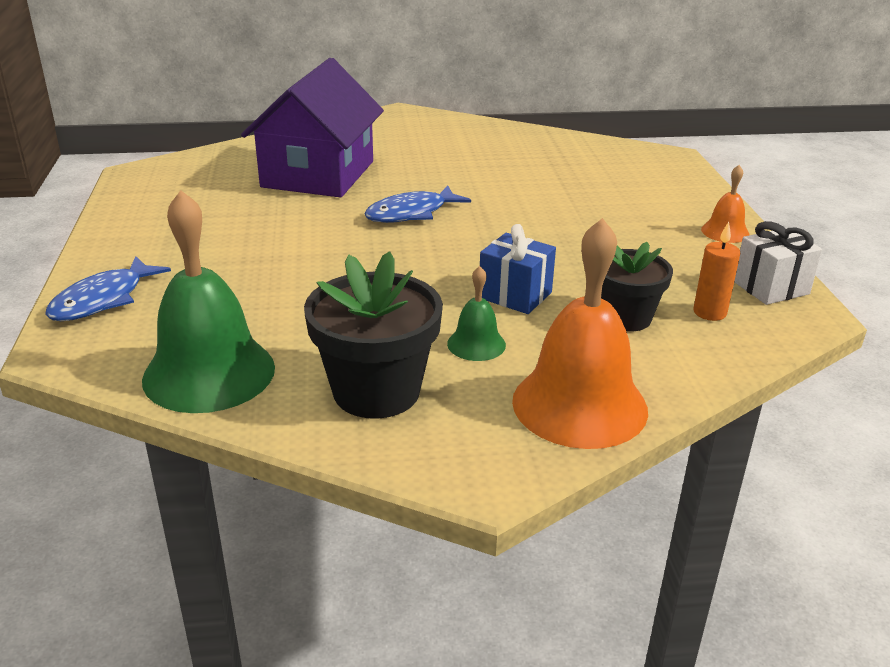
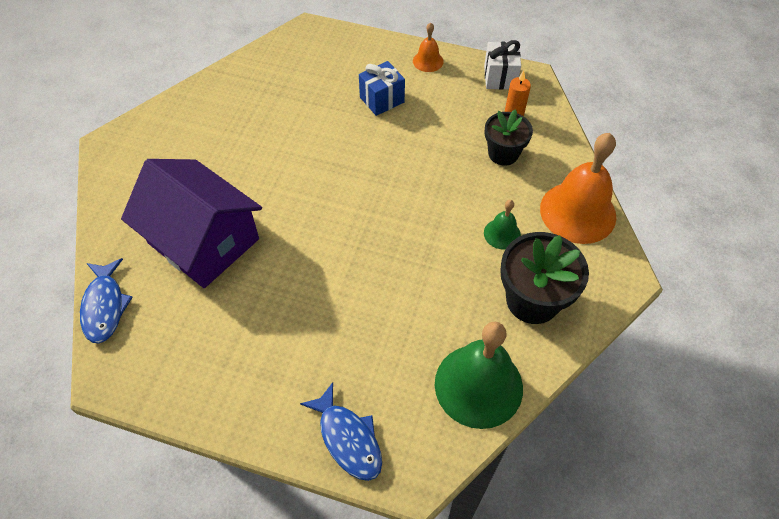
camera: 65 degrees left, 25 degrees up
blue fish [364,186,471,223] -> blue fish moved to [80,258,133,343]
blue gift [480,224,556,314] -> blue gift moved to [359,61,405,116]

